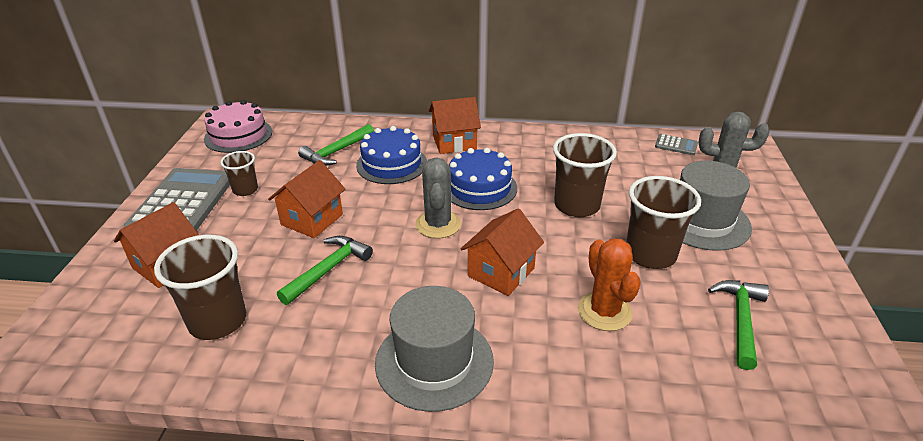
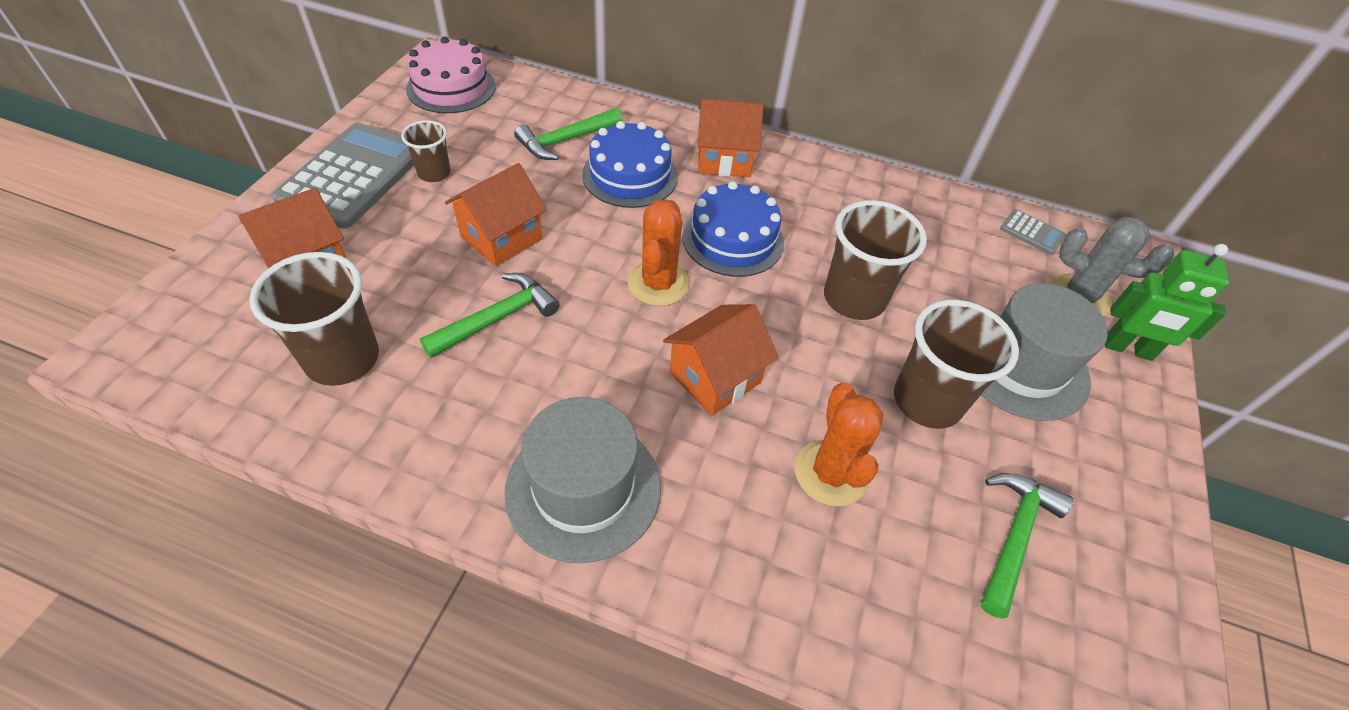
camera: 10 degrees right, 15 degrees up
grey cactus [415,157,461,239] -> orange cactus [628,199,690,306]
none -> green robot [1105,244,1229,361]

